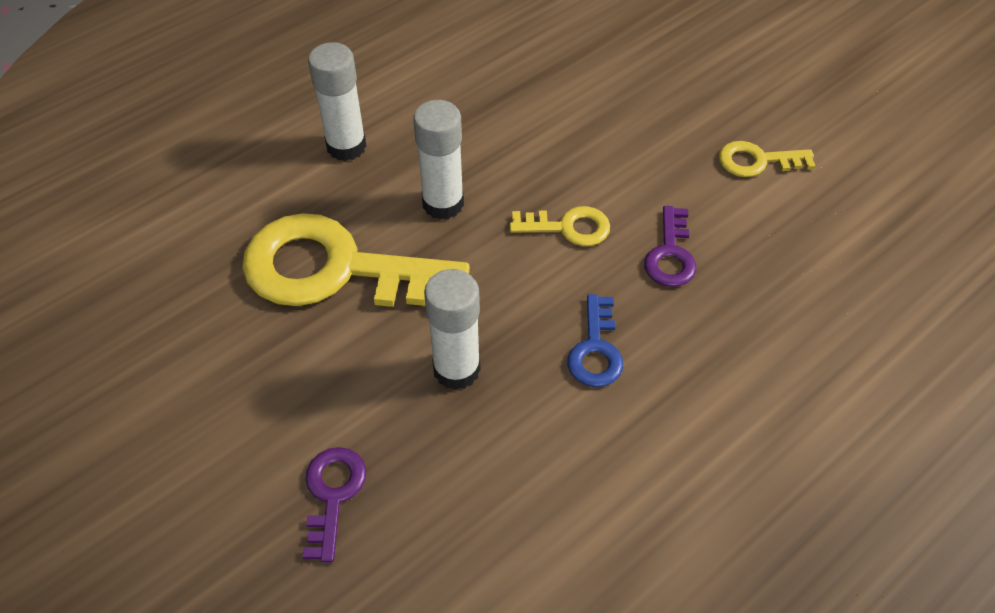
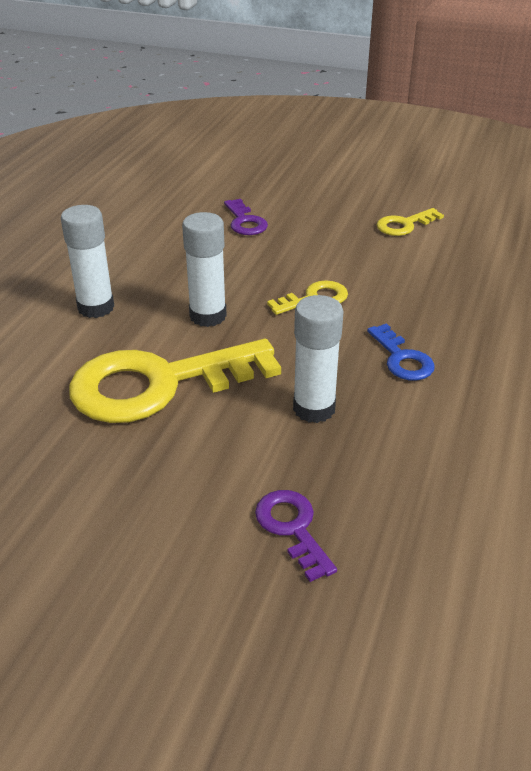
camera: 30 degrees left, 15 degrees down
purple key [644,206,696,287] -> purple key moved to [224,199,268,235]

